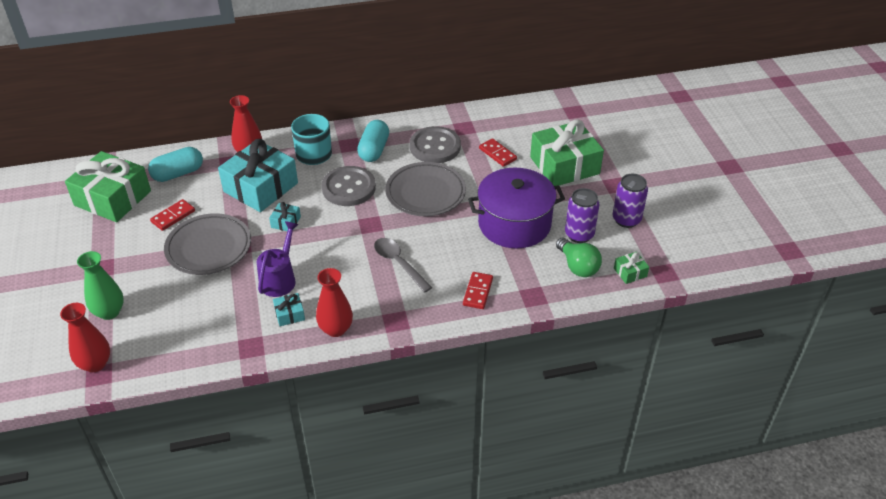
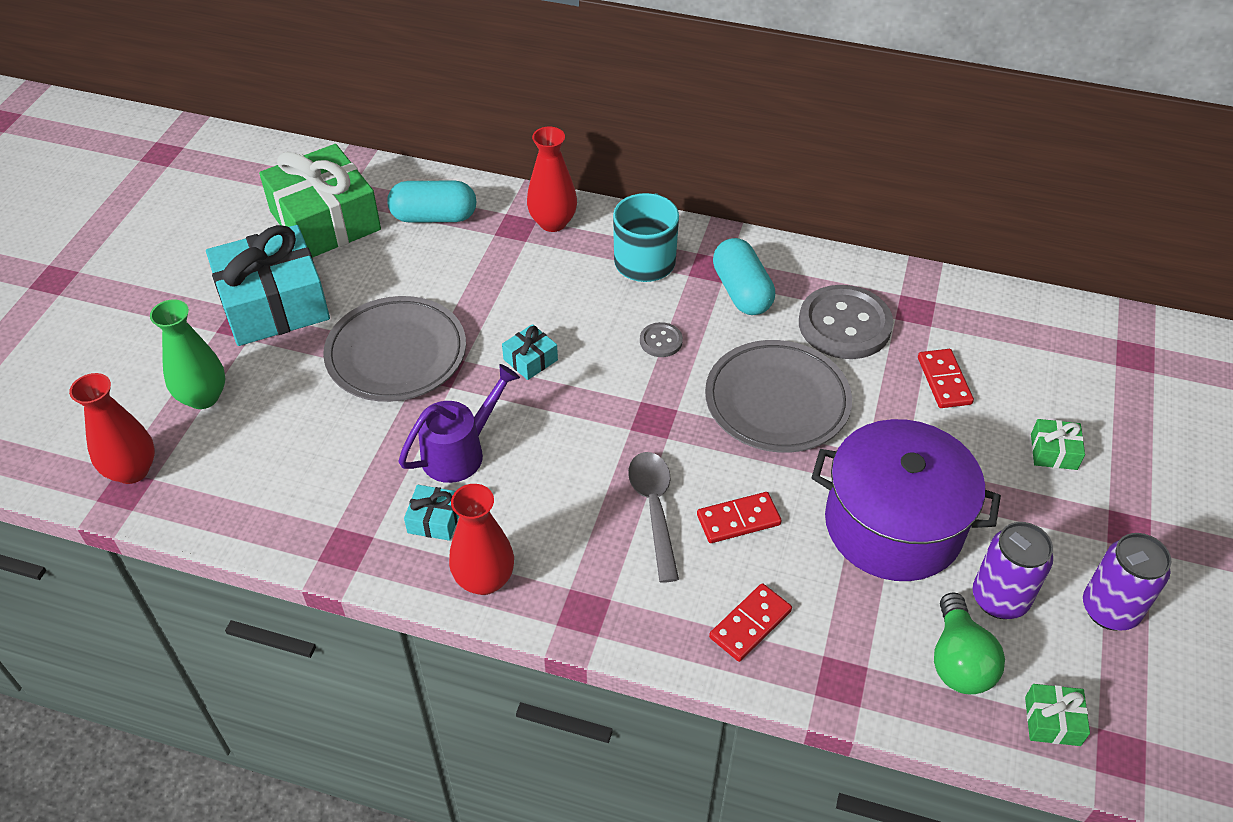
camera: 30 degrees right, 5 degrees up
red domino [150,199,195,231] -> red domino moved to [697,492,782,543]
turquoise gift [218,139,298,212] -> turquoise gift moved to [206,225,330,346]
grey button [321,166,376,206] -> grey button [640,322,683,357], size x0.46
turquoise capsule [357,120,389,162] -> turquoise capsule turned 60 degrees counterclockwise [713,238,775,315]
green gift [530,119,604,186] -> green gift [1031,419,1085,470], size x0.42

